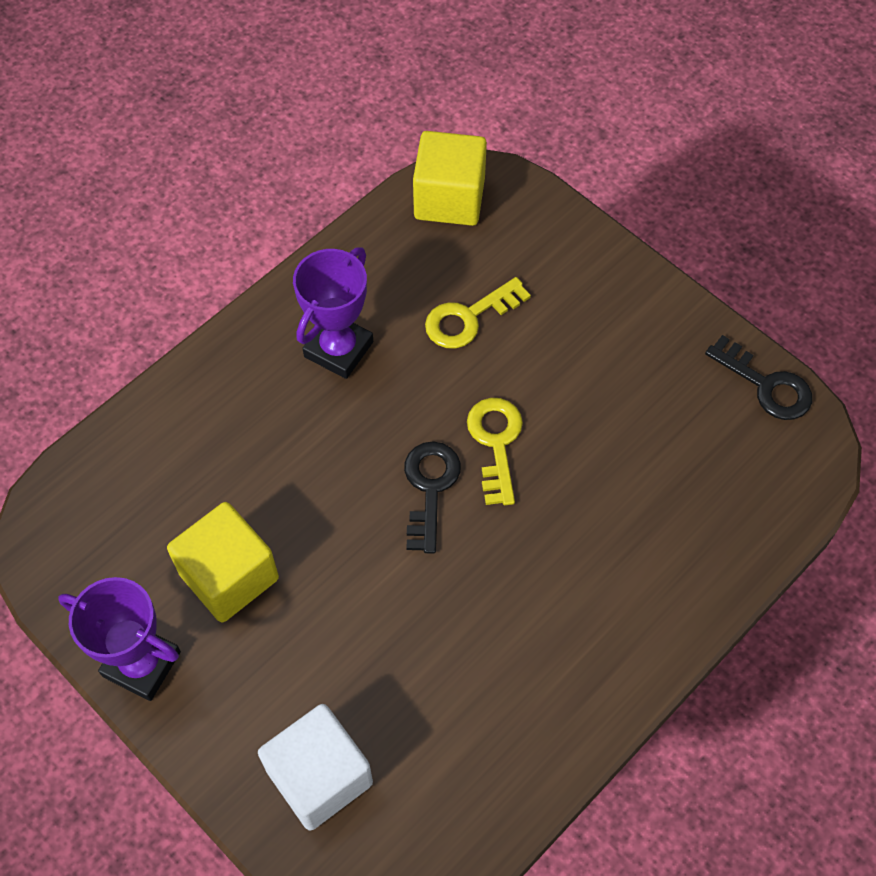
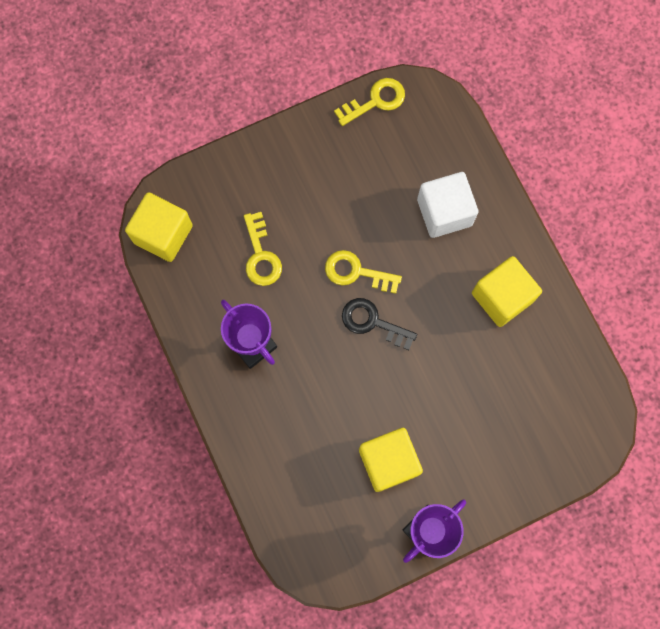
camera: 70 degrees left, 15 degrees up
white cube [258,704,373,831] -> white cube moved to [417,172,479,238]
black key [705,335,812,420] -> yellow key [334,78,405,126]
none -> yellow cube [472,256,542,327]

